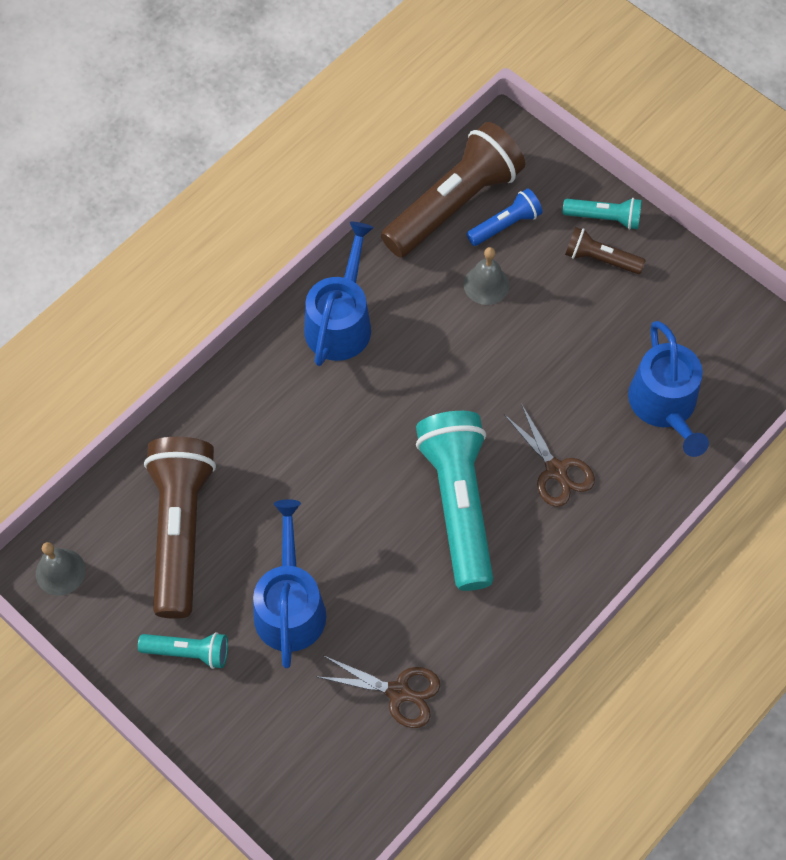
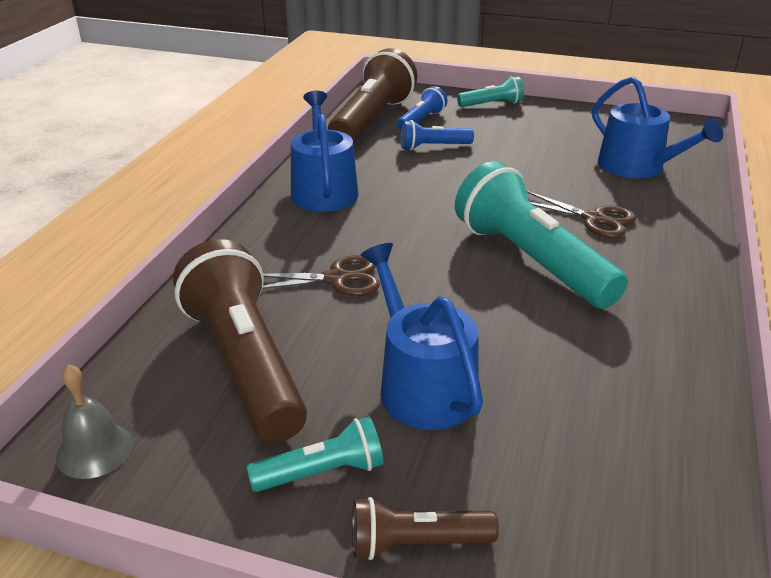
camera: 25 degrees left, 30 degrees down
brown scissors [316,656,440,728] -> brown scissors moved to [262,255,380,296]
grey bell [464,247,509,305] -> blue flashlight [400,120,474,150]
brown flashlight [565,227,646,274] -> brown flashlight moved to [352,497,499,560]

